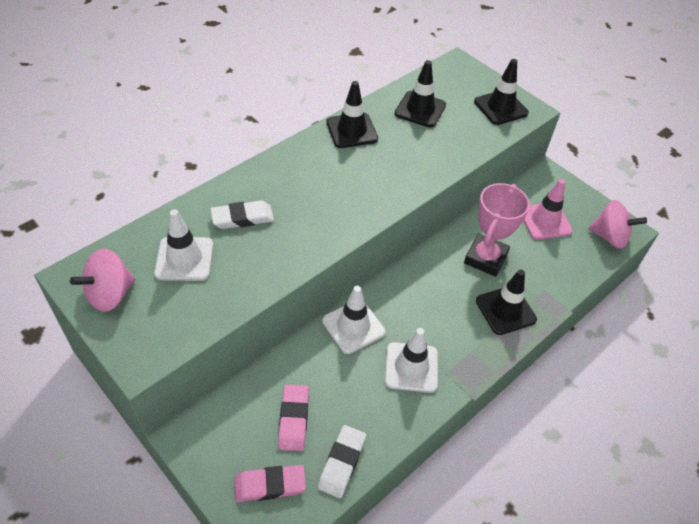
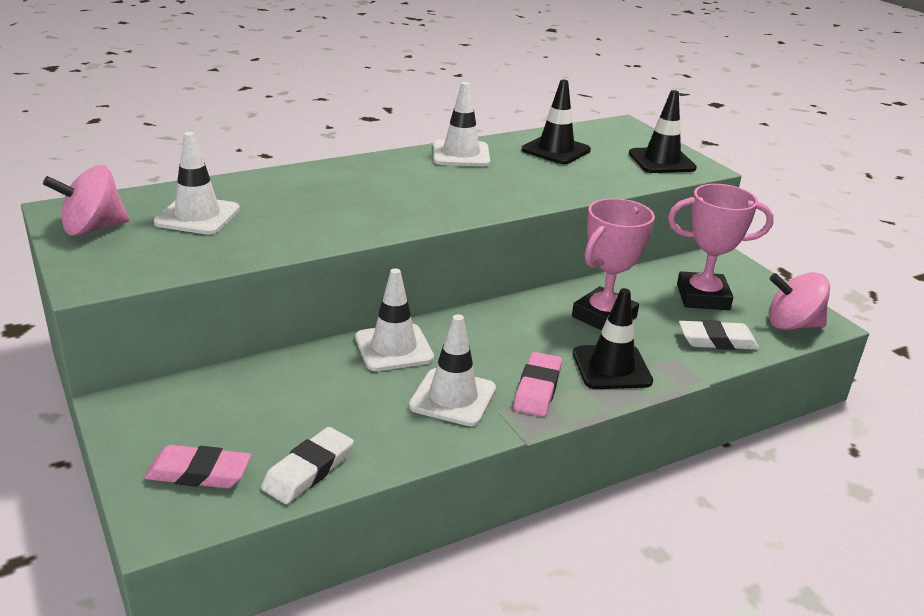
camera: 15 degrees right, 20 degrees down
white eraser [211,200,274,229] -> white eraser moved to [679,320,759,350]
pink eraser [278,384,309,451] -> pink eraser moved to [513,352,562,417]
black traffic cone [326,81,378,148] -> white traffic cone [433,82,490,166]
pink traffic cone [523,179,573,240] -> pink trophy [668,184,774,310]
pink spinning top [588,200,647,249] -> pink spinning top turned 150 degrees clockwise [768,272,830,330]

